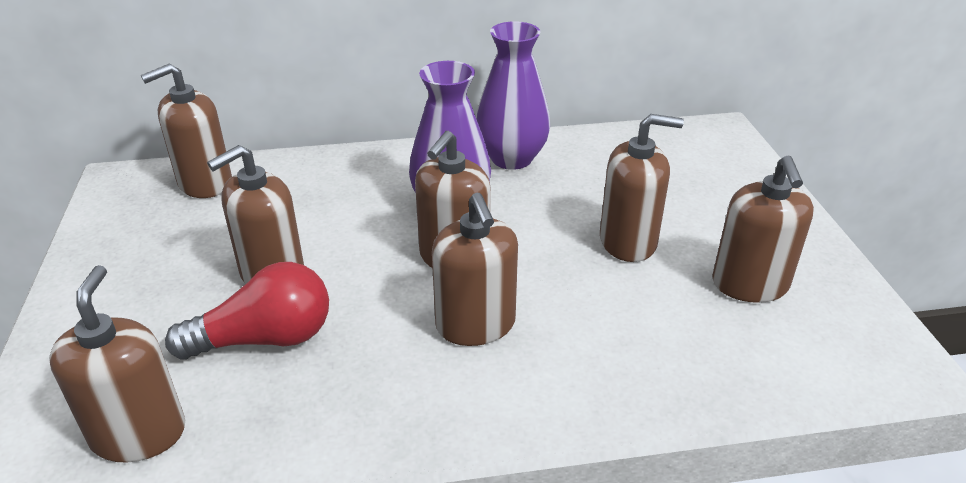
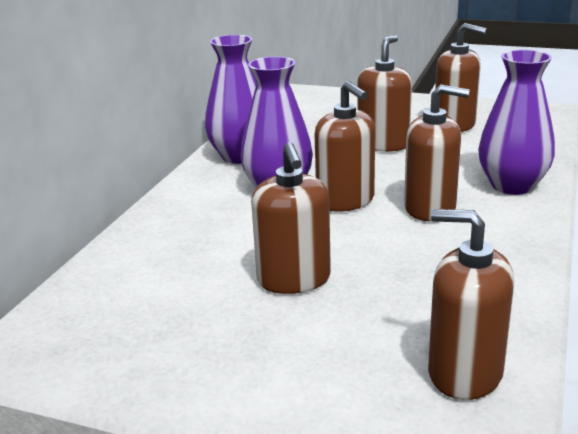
camera: 60 degrees left, 10 degrees down
brown soap dispenser [141,64,232,198] -> none
red light bulb [165,262,329,360] -> none
none -> purple vase [478,50,555,195]

